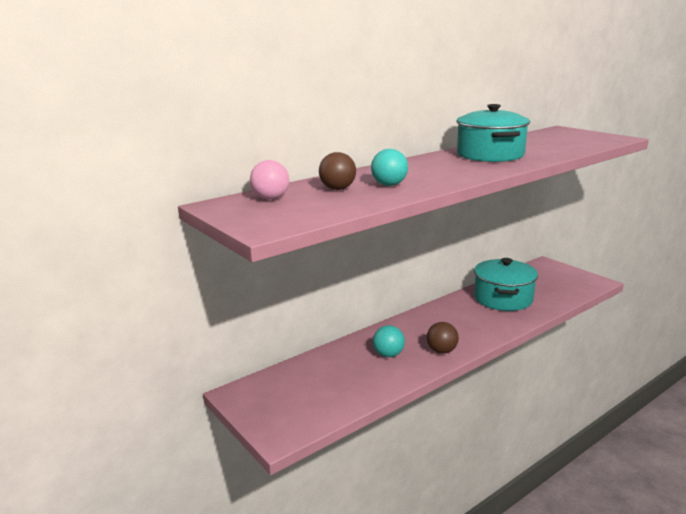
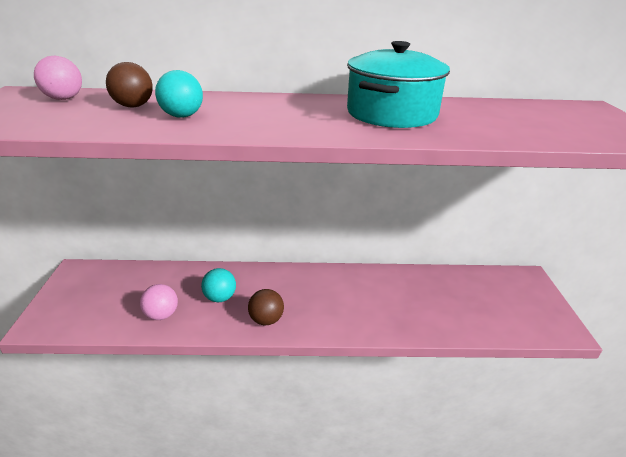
camera: 35 degrees right, 10 degrees up
turquoise pot [474,258,538,311] -> none
none -> pink ball [140,284,178,320]

